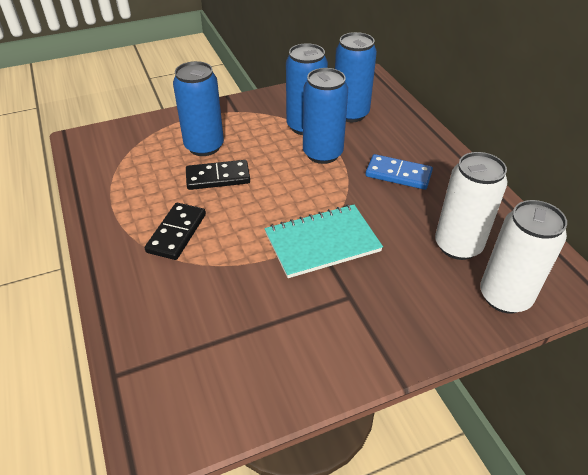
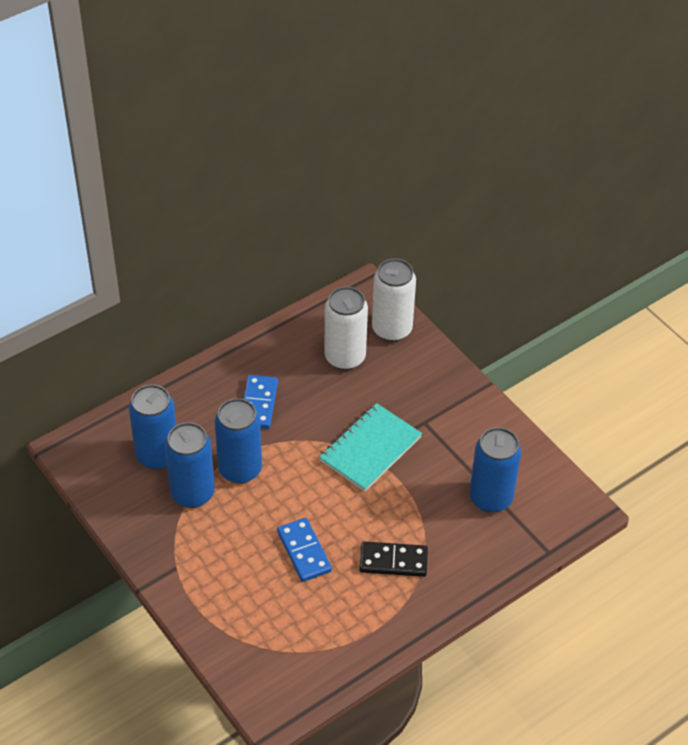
camera: 105 degrees left, 5 degrees up
blue can [173,61,224,156] -> blue can moved to [470,427,521,513]
black domino [186,160,250,190] -> blue domino [277,518,332,582]
turquoise notebook [265,205,383,278] -> turquoise notebook turned 75 degrees clockwise [319,403,422,492]

